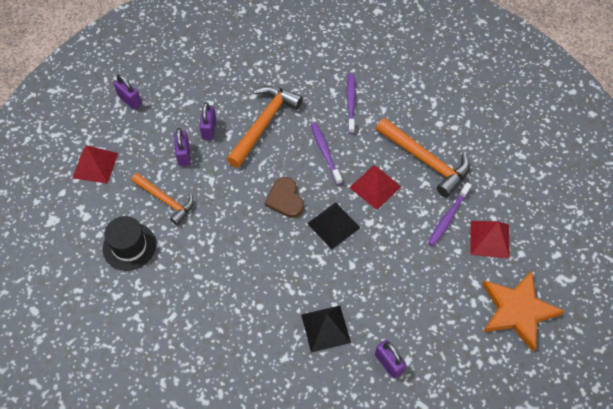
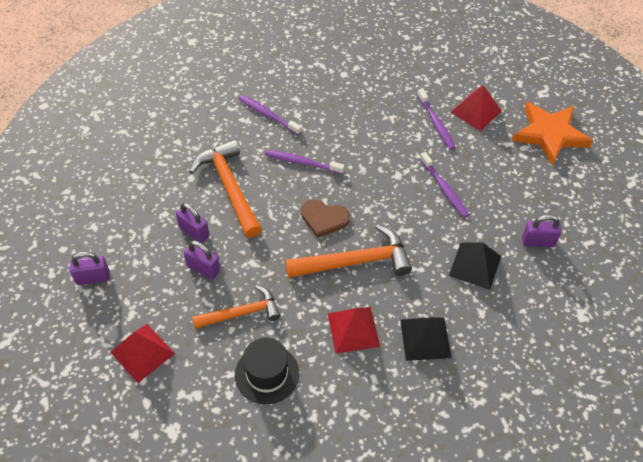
camera: 55 degrees left, 5 degrees down
black pyramid [307,202,360,249] -> black pyramid moved to [400,317,451,361]
red pyramid [349,165,401,210] -> red pyramid moved to [328,307,380,354]
orange hammer [376,118,470,198] -> orange hammer moved to [285,224,412,278]
none -> purple toothbrush [420,152,469,218]

